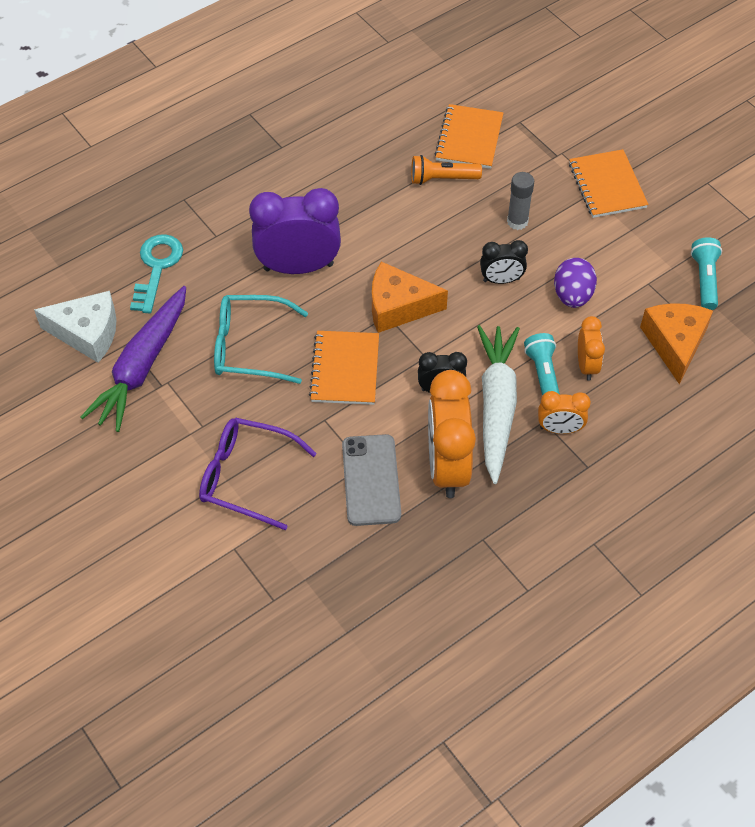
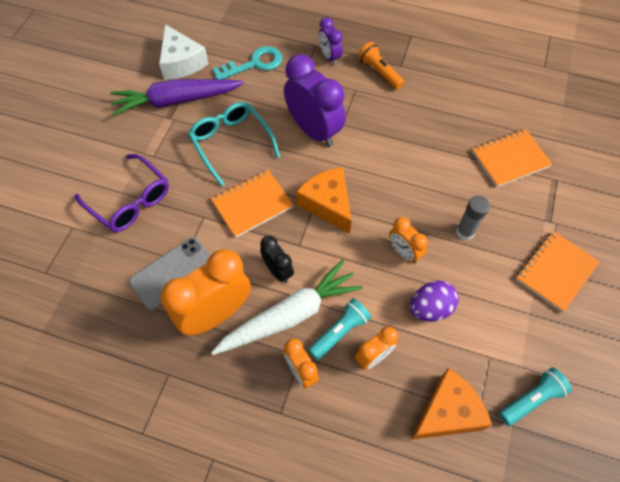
camera: 55 degrees right, 5 degrees up
purple glasses [199,418,317,530] -> purple glasses turned 150 degrees clockwise [75,154,169,232]
orange flashlight [411,155,482,185] -> orange flashlight moved to [358,42,404,89]
black clock [480,240,528,284] -> orange clock [389,217,428,264]
none -> purple clock [319,17,343,65]

